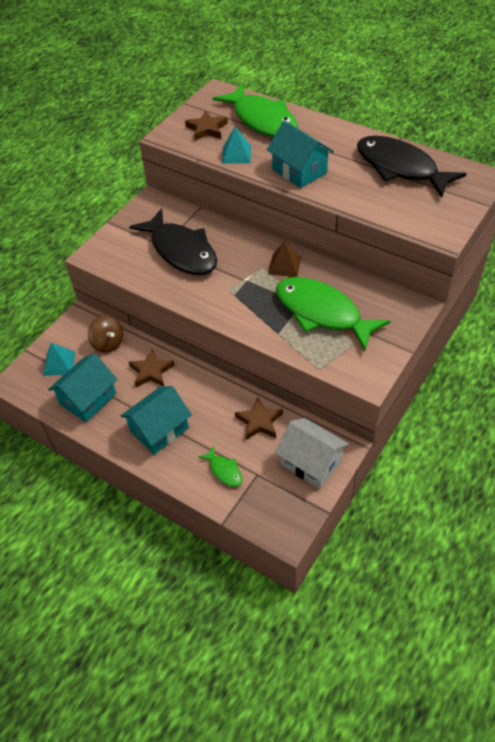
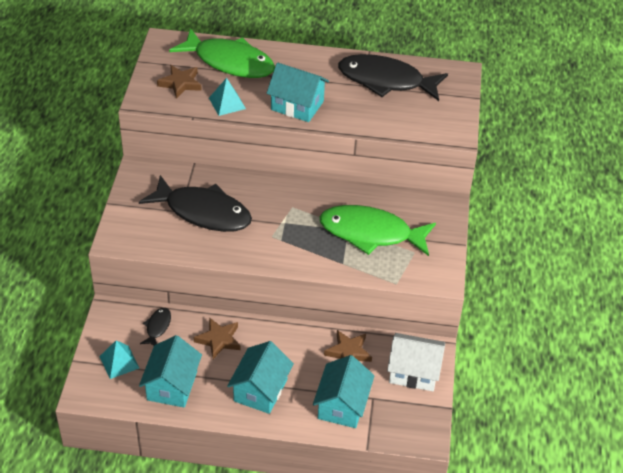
camera: 30 degrees left, 5 degrees down
brown spinning top [88,316,123,353] -> black fish [140,308,171,345]
green fish [198,446,242,487] -> turquoise house [313,355,375,428]
brown pyramid [268,241,301,277] -> none

